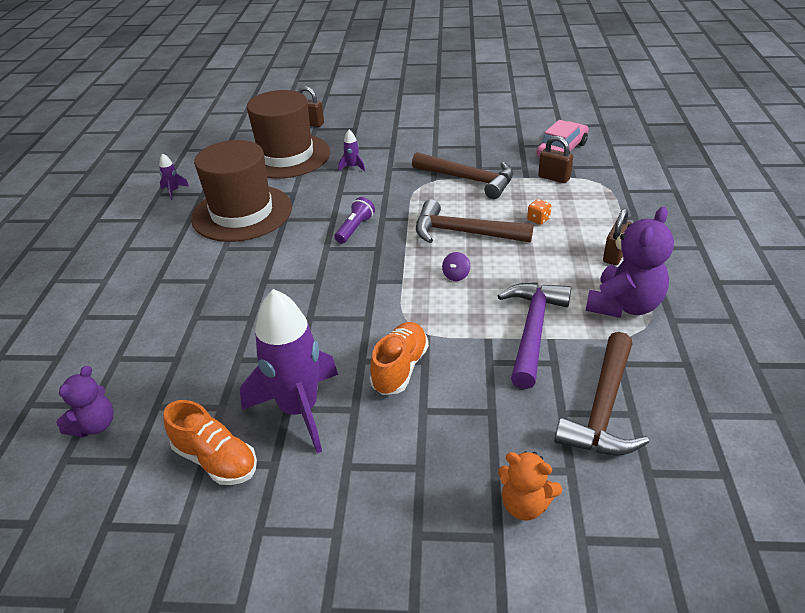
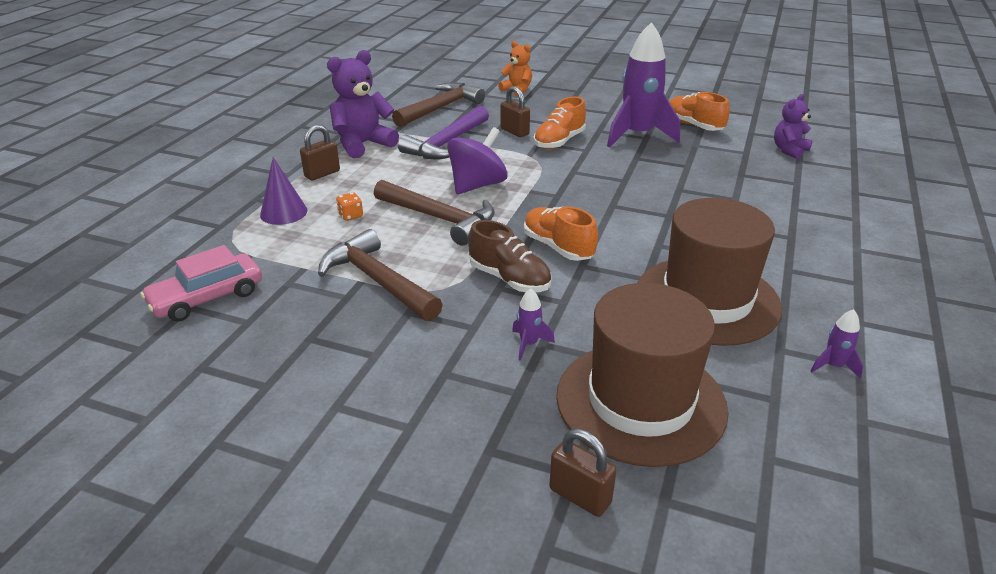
camera: 165 degrees left, 5 degrees down
purple flashlight [335,197,375,244] -> orange shoe [524,207,598,261]
purple spinning top [442,252,470,281] -> purple spinning top [447,127,508,194], size x2.38
brown padlock [538,136,573,183] -> brown padlock moved to [500,86,530,137]
none -> purple cone [260,157,308,225]
none -> brown shoe [468,220,551,292]

